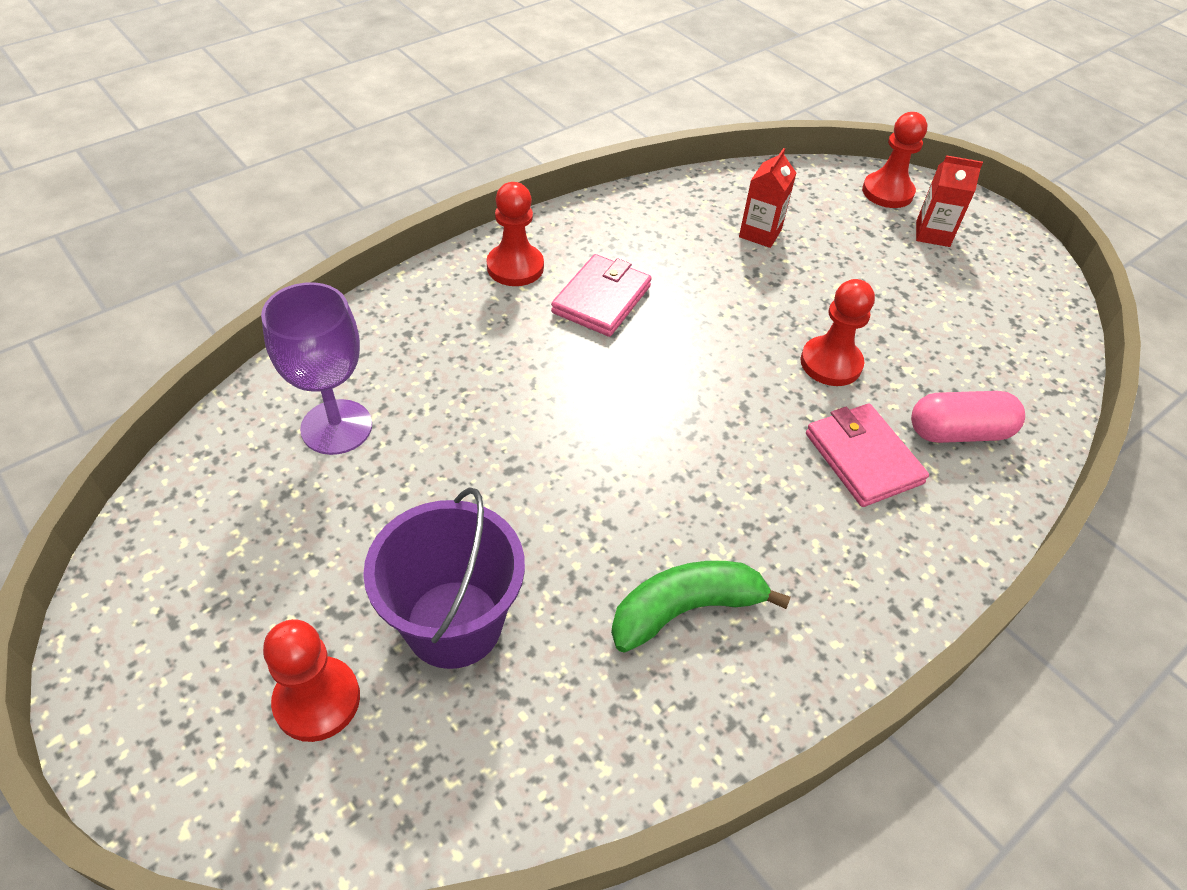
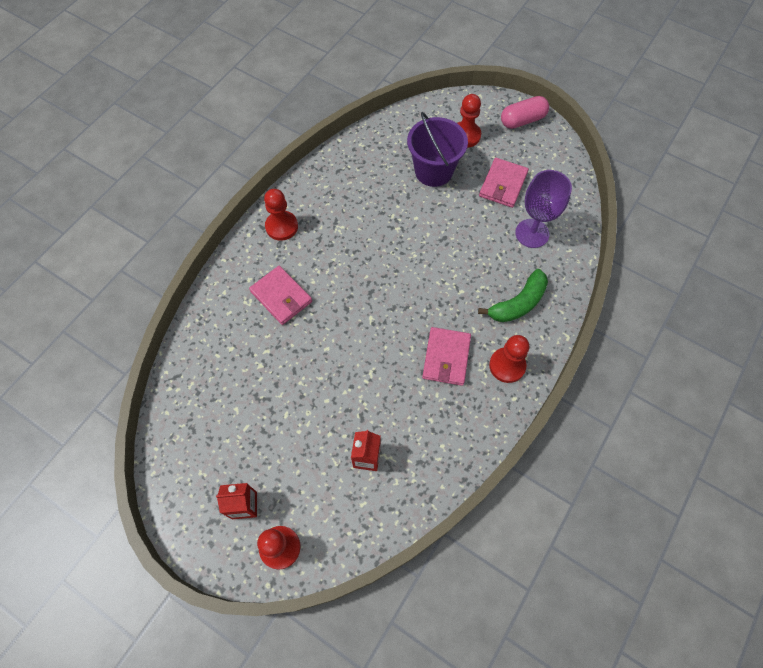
camera: 165 degrees right, 15 degrees up
green banana [611,561,791,653] -> green banana moved to [478,269,548,322]
red pawn [800,279,875,386] -> red pawn moved to [264,189,298,241]
pink capsule [911,391,1025,443] -> pink capsule moved to [501,96,549,129]
none -> pink wallet [479,158,529,208]

